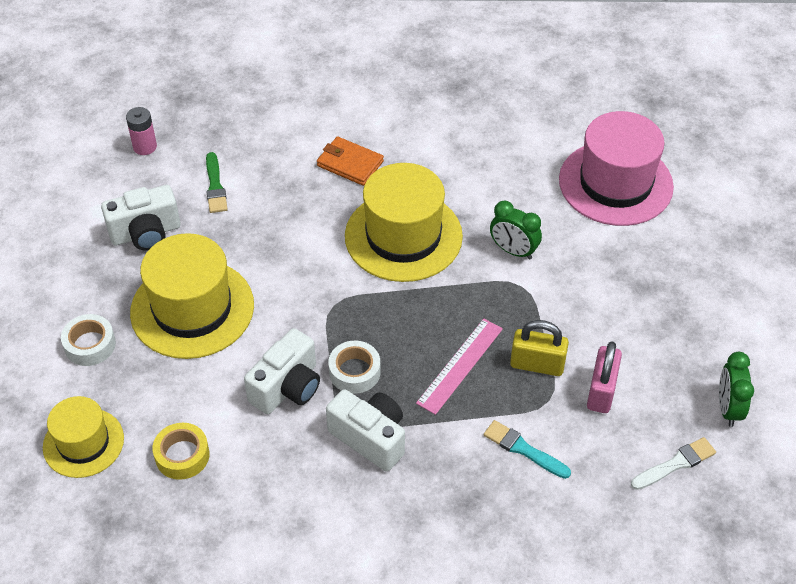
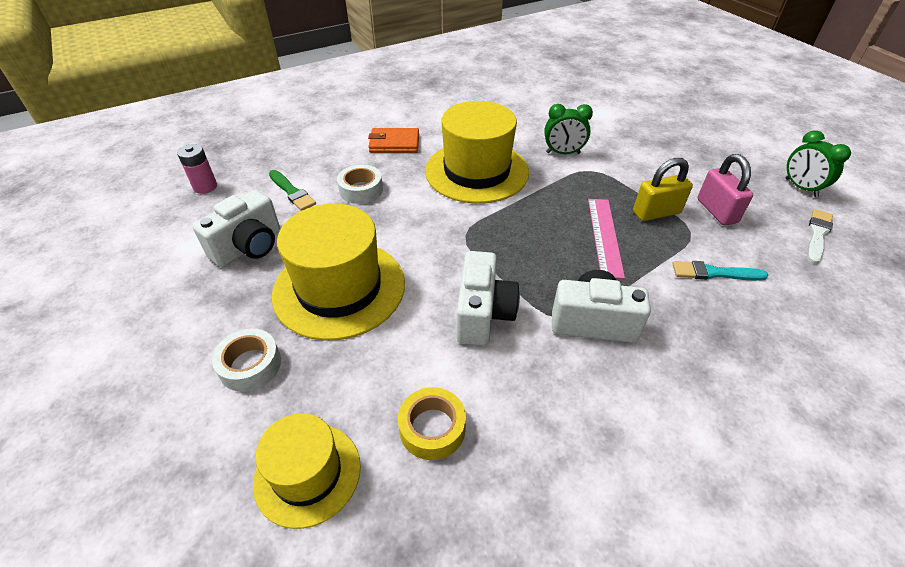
camera: 30 degrees left, 5 degrees down
white tape [328,341,381,394] -> white tape moved to [337,165,383,204]
pink hat [559,111,674,226] -> none

